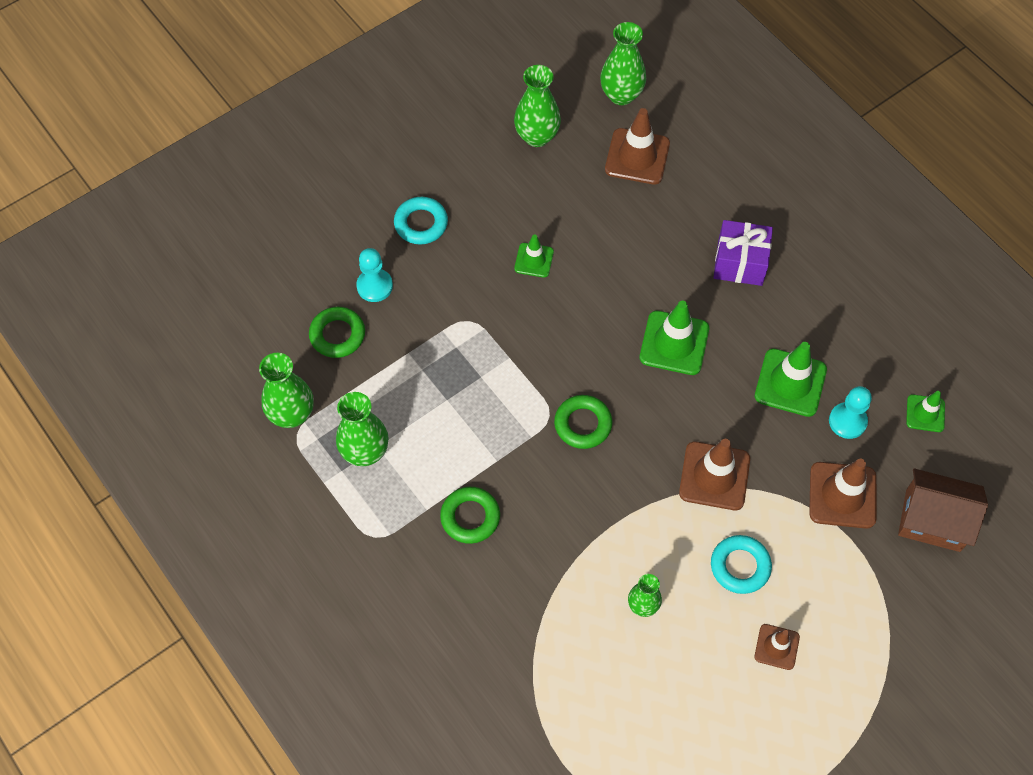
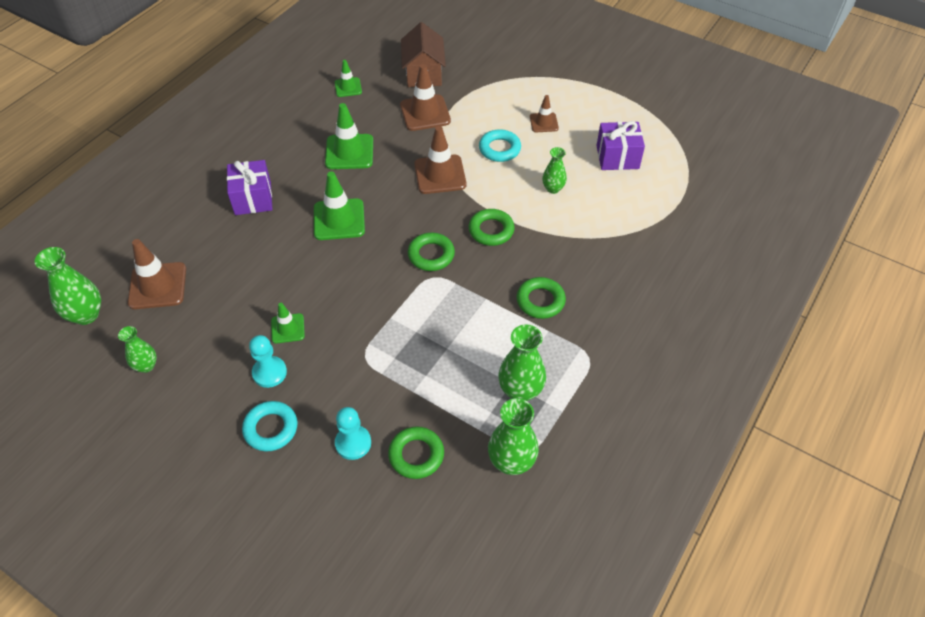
camera: 110 degrees left, 10 degrees down
green vase [514,65,561,147] -> green vase [118,326,157,373], size x0.62
turquoise pawn [829,386,872,439] -> turquoise pawn moved to [249,335,287,388]
none -> green ring [468,209,515,246]
none -> purple gift [596,121,645,170]

